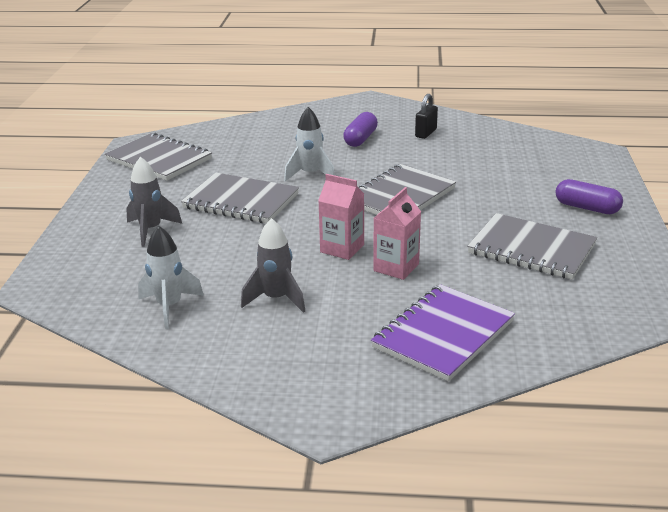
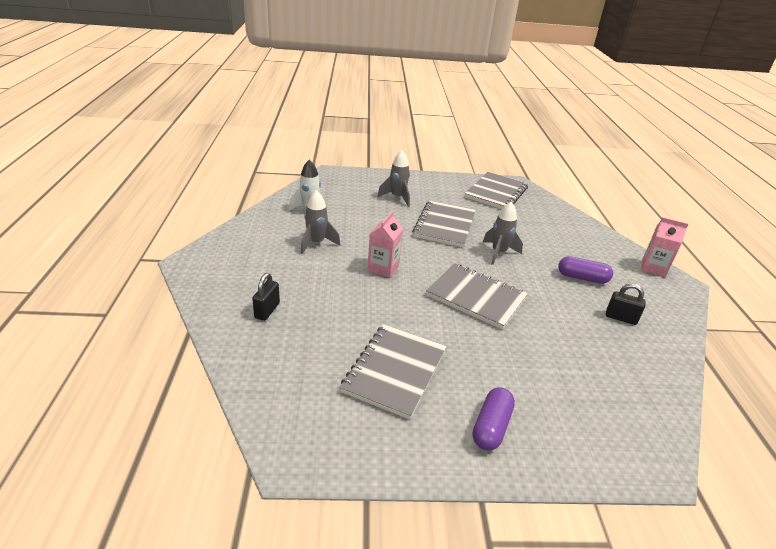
camera: 80 degrees right, 5 degrees up
white rocket [284,107,335,181] -> grey rocket [483,202,523,265]
purple notebook [371,284,515,382] -> black padlock [252,273,280,321]
pink carton [373,187,421,280] -> pink carton moved to [641,217,688,277]

